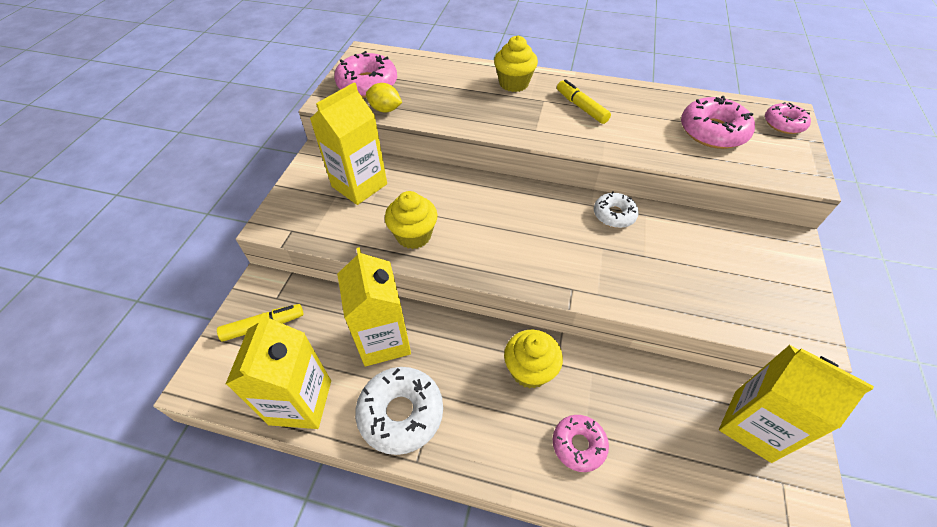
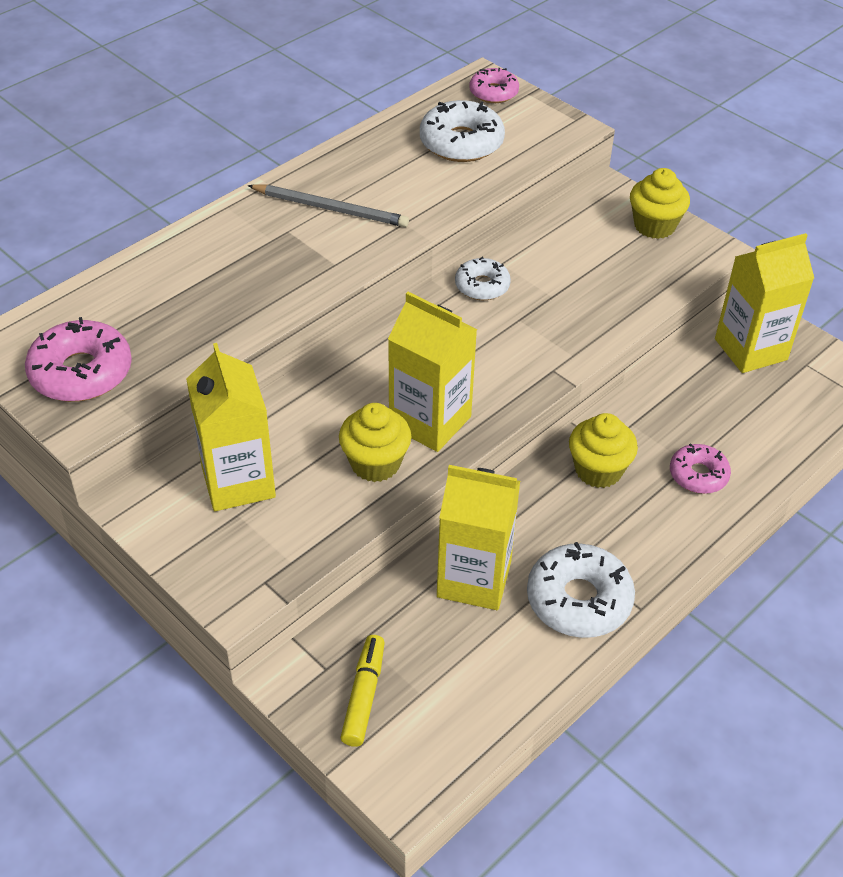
camera: 60 degrees left, 5 degrees down
yellow carton [226,313,331,429] -> yellow carton moved to [388,292,477,452]
yellow lemon [366,83,402,113] -> none
yellow cupcake [494,35,538,92] -> yellow cupcake moved to [630,168,690,239]
yellow marker [557,80,611,124] -> grey pencil [247,185,409,227]
pink donut [681,96,755,149] -> white donut [420,100,505,162]

